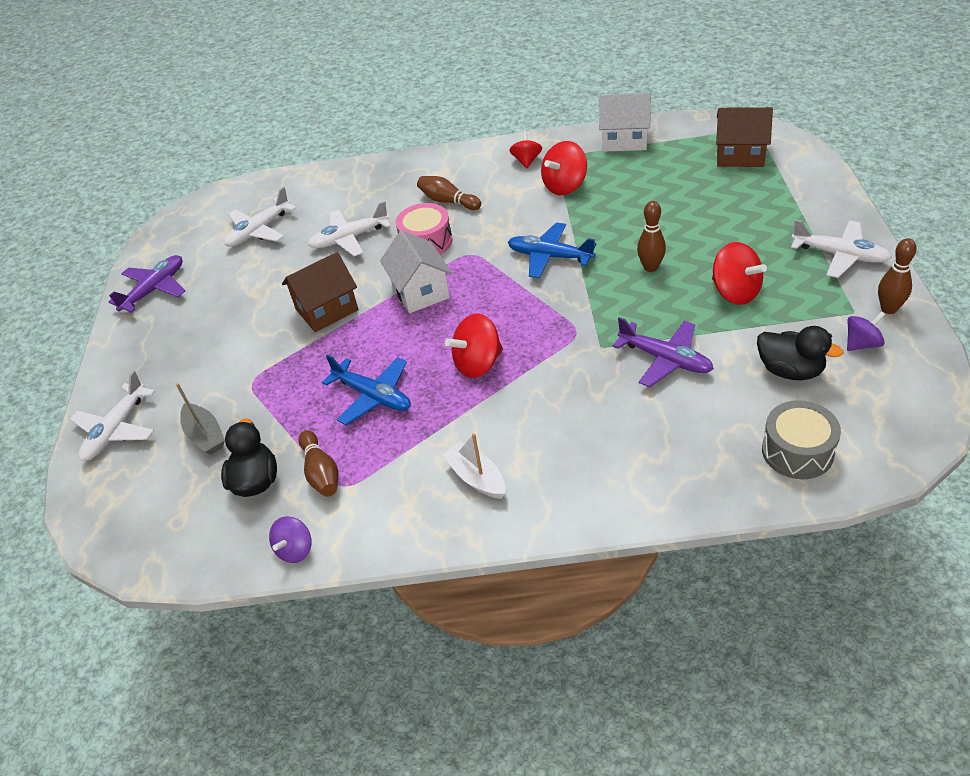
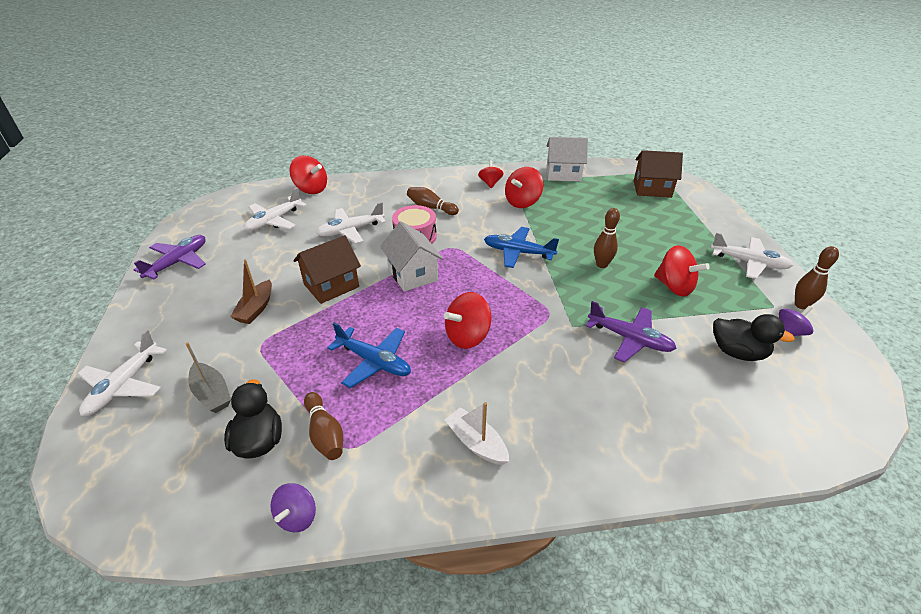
camera: 10 degrees left, 5 degrees down
grey drum [762,400,841,479] -> none
none -> brown boat [230,259,272,324]
none -> red spinning top [289,155,327,194]

